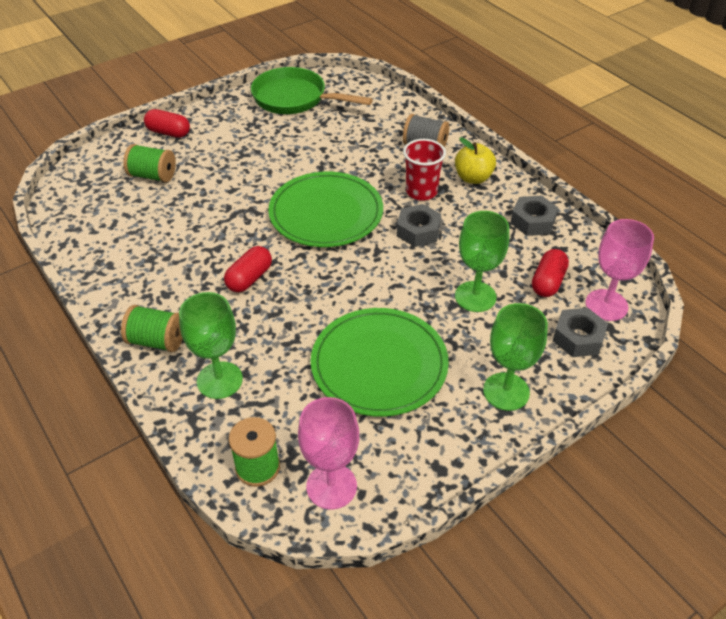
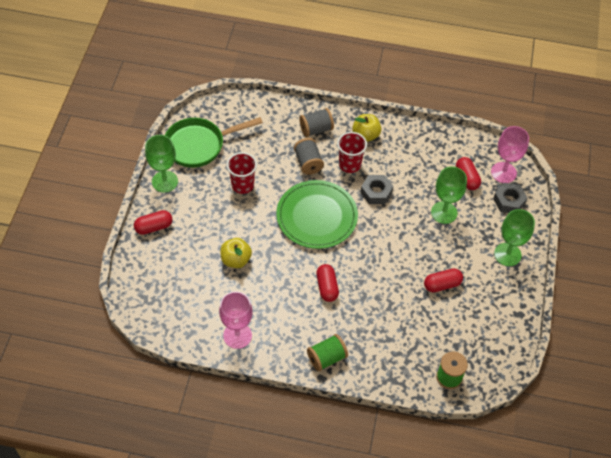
camera: 45 degrees left, 10 degrees up
green spool [123,144,176,183] -> none
green goblet [179,292,243,399] -> green goblet moved to [145,135,178,193]
pink goblet [298,397,359,510] -> pink goblet moved to [219,292,253,349]
green plate [311,308,449,417] -> red capsule [424,268,463,292]
grey nut [510,195,558,236] -> none
none -> yellow apple [220,238,252,268]
none -> red cup [227,152,257,194]
none -> grey spool [294,138,324,175]

